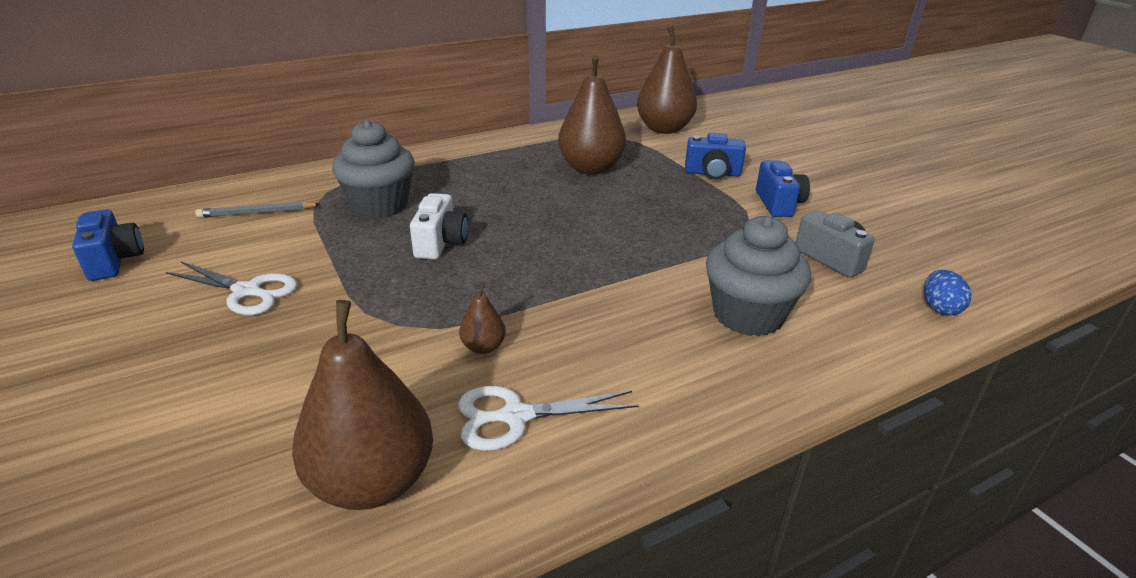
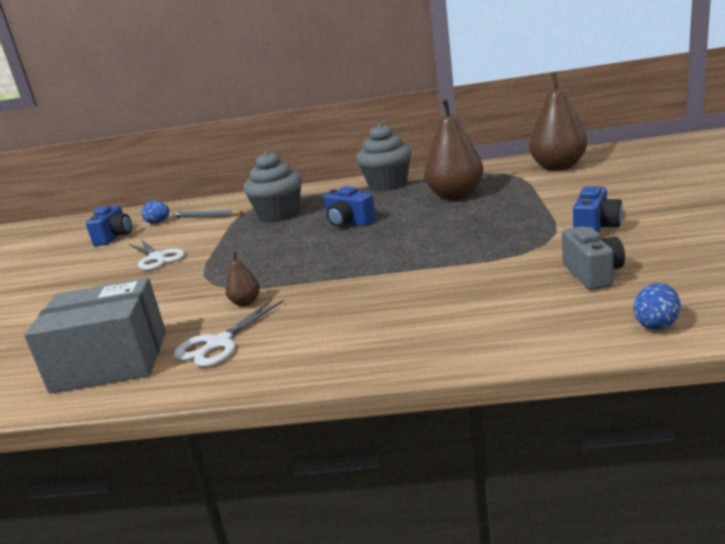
camera: 35 degrees right, 10 degrees down
brown pear [292,300,433,510] -> grey box [24,278,166,394]
white camera [410,193,468,260] -> none
white scissors [458,386,639,451] -> white scissors turned 75 degrees counterclockwise [174,299,284,367]
blue camera [685,133,746,180] -> blue camera moved to [324,186,376,227]
grey cupcake [706,215,811,336] -> grey cupcake moved to [356,123,412,192]
none -> blue egg [141,201,169,224]

